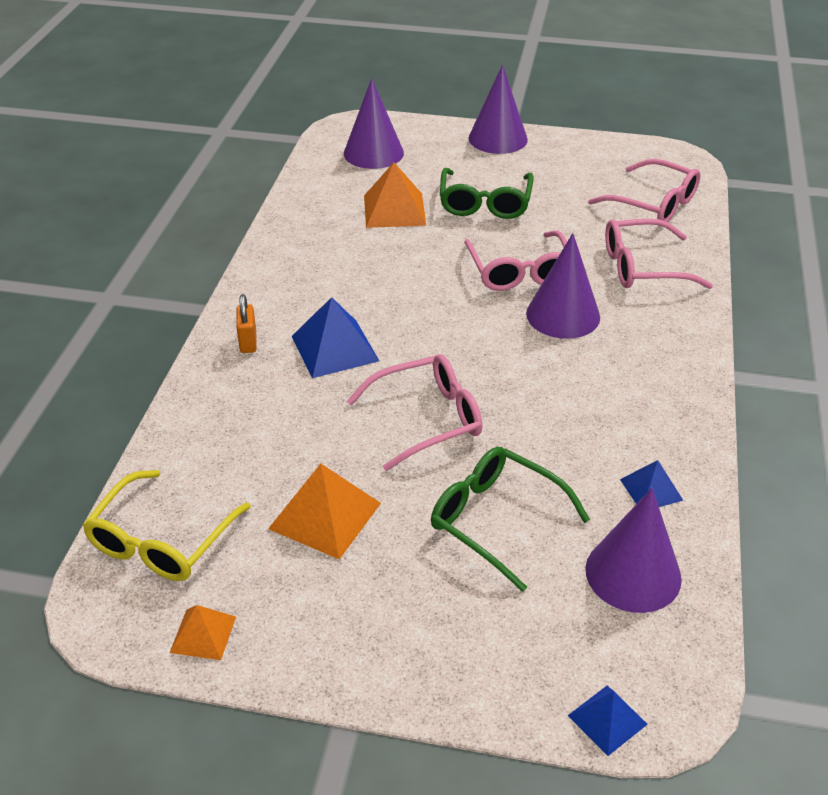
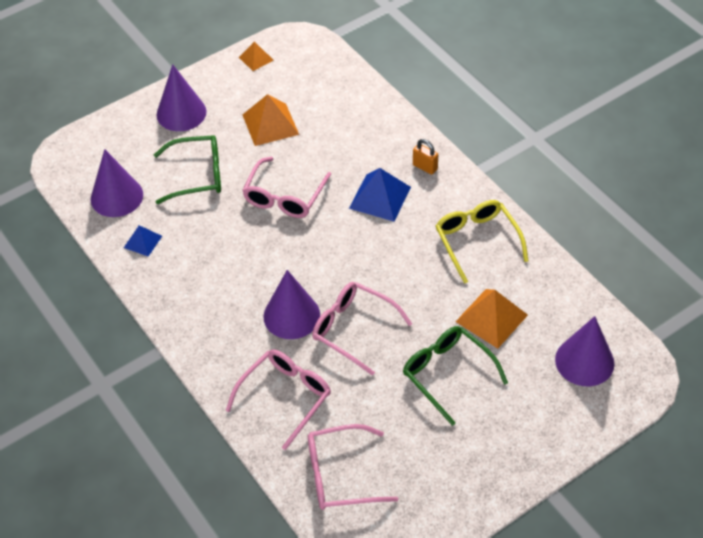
camera: 135 degrees right, 10 degrees up
yellow glasses [83,470,251,581] -> yellow glasses moved to [435,200,529,284]
purple cone [468,65,528,154] -> purple cone moved to [156,64,207,131]
blue pyramid [567,686,648,756] -> none

